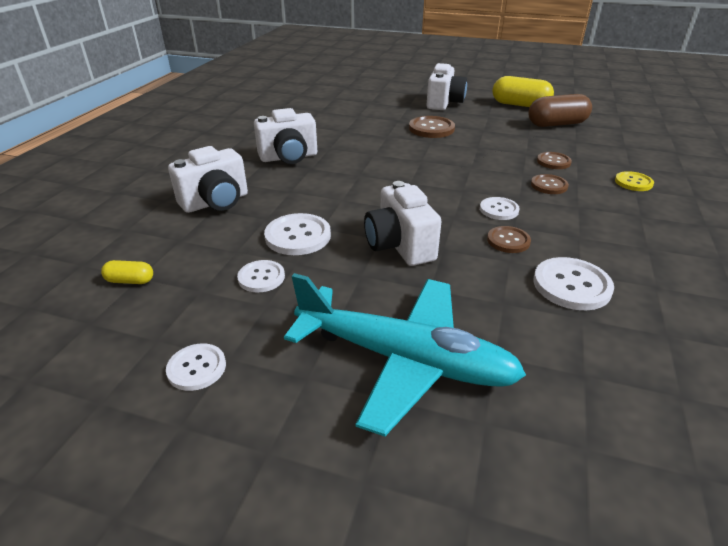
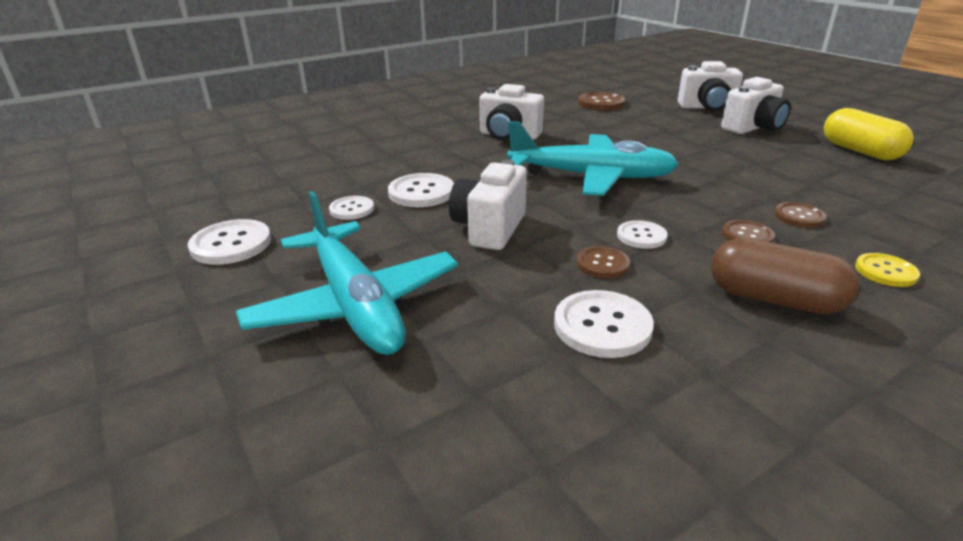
camera: 40 degrees right, 5 degrees down
yellow capsule [101,260,153,284] -> none
white button [166,343,226,391] -> white button [188,219,271,265], size x1.58
white camera [168,146,248,213] -> white camera moved to [678,61,743,111]
brown button [409,116,455,138] -> brown button moved to [578,92,625,110]
brown capsule [529,94,592,127] -> brown capsule moved to [711,238,860,314]
none -> turquoise plane [507,121,679,196]

